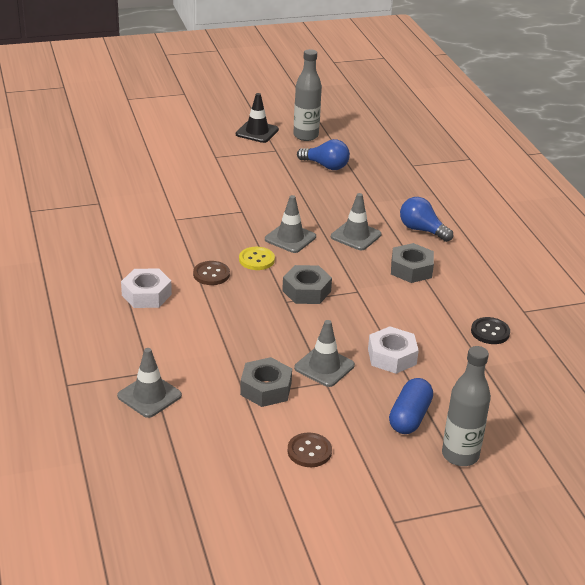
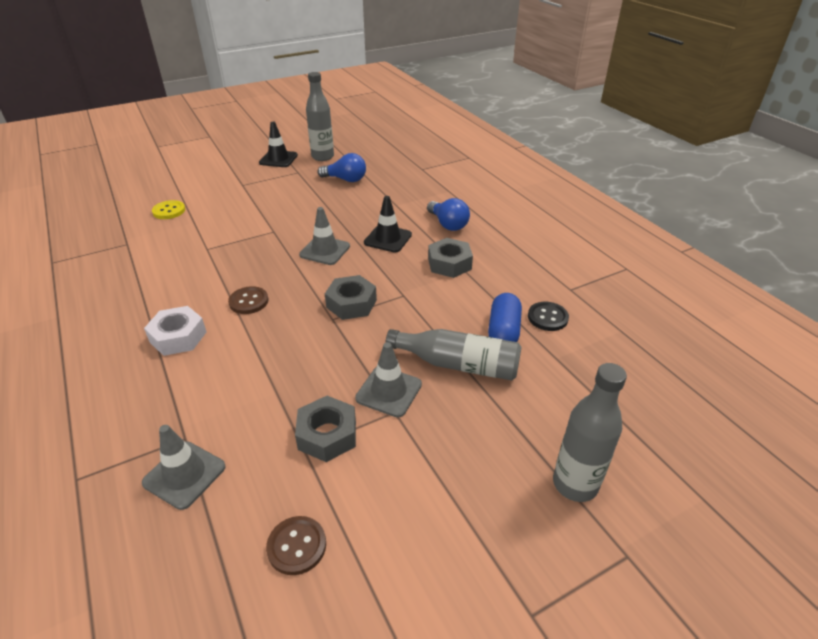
camera: 10 degrees left, 5 degrees up
yellow button [239,247,275,270] -> yellow button moved to [152,200,185,219]
brown button [288,432,332,467] -> brown button moved to [266,516,326,575]
grey traffic cone [331,193,382,250] -> black traffic cone [364,196,412,252]
white nut [368,326,419,374] -> grey bottle [386,329,522,381]
blue capsule [389,378,433,434] -> blue capsule moved to [488,293,522,342]
blue light bulb [400,197,453,242] -> blue light bulb turned 150 degrees counterclockwise [427,198,470,231]

